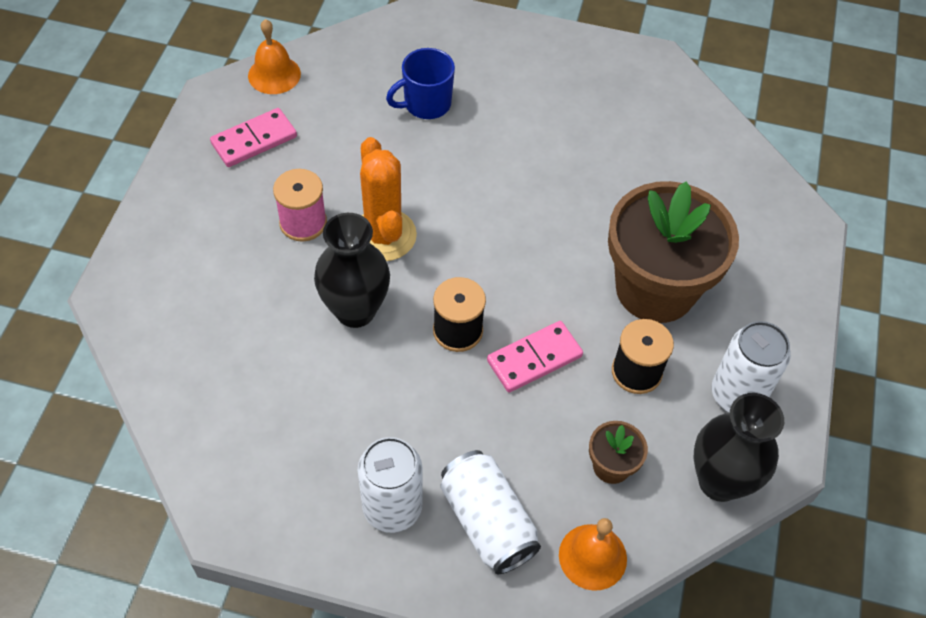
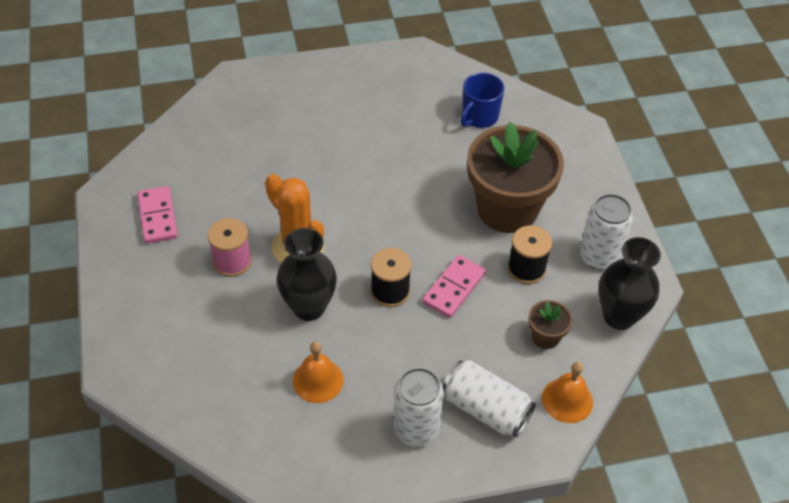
camera: 25 degrees left, 5 degrees down
pink domino [210,108,297,167] -> pink domino turned 45 degrees counterclockwise [137,186,178,244]
orange bell [248,19,301,94] -> orange bell moved to [293,342,343,403]
blue mug [386,48,455,119] -> blue mug moved to [461,73,504,128]

